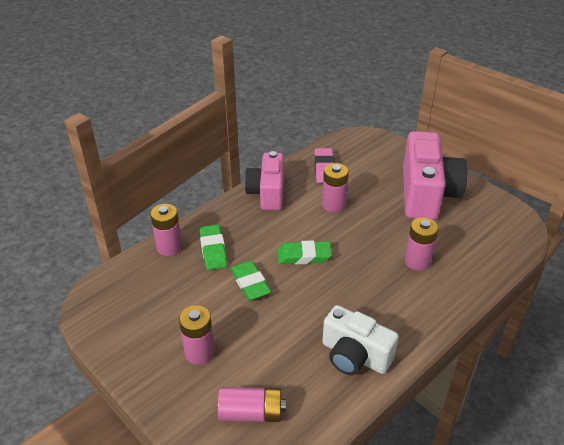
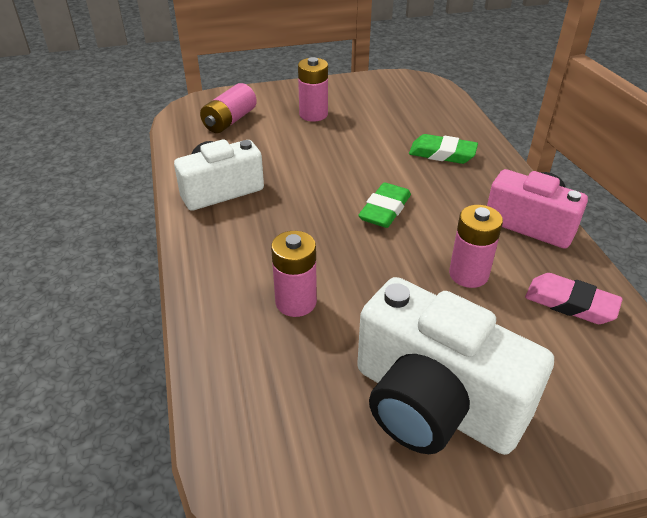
camera: 120 degrees right, 0 degrees up
pink battery [150,204,182,256] -> none
green eraser [230,261,271,300] -> none
pink camera [403,131,468,220] -> white camera [357,277,554,455]

